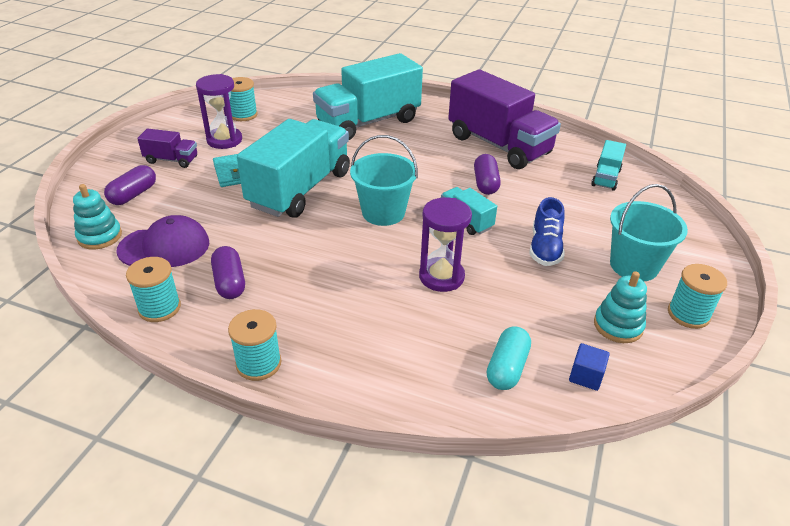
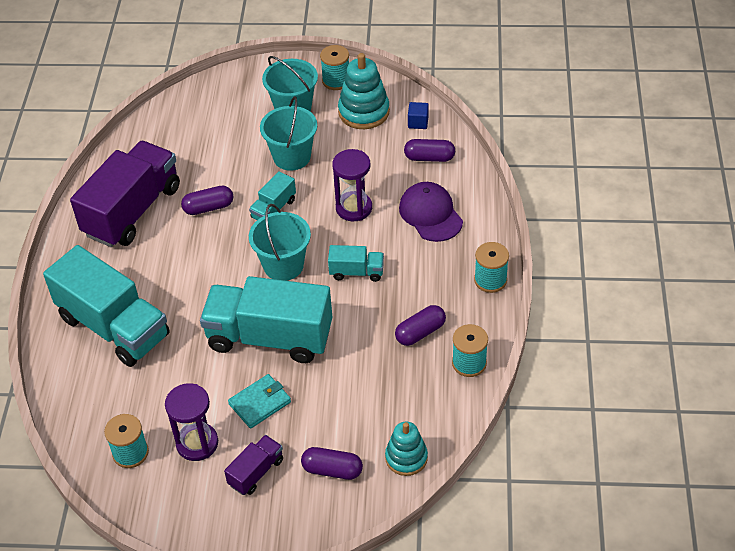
camera: 105 degrees left, 10 degrees up
purple cap [116,215,209,267] -> purple cap moved to [399,182,463,242]
purple truck [137,129,197,168] -> purple truck turned 45 degrees clockwise [224,435,283,495]
turquoise capsule [487,326,531,390] -> purple capsule [404,139,455,162]
blue shoe [529,197,565,266] -> turquoise bucket [260,96,317,171]
turquoise truck [591,140,626,191] -> turquoise truck moved to [328,245,384,282]
turquoise stacking toy [594,271,647,343] -> turquoise stacking toy [338,53,390,129], size x1.51

